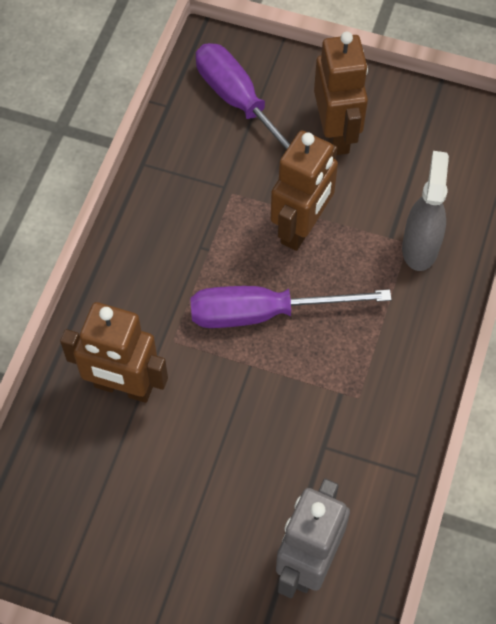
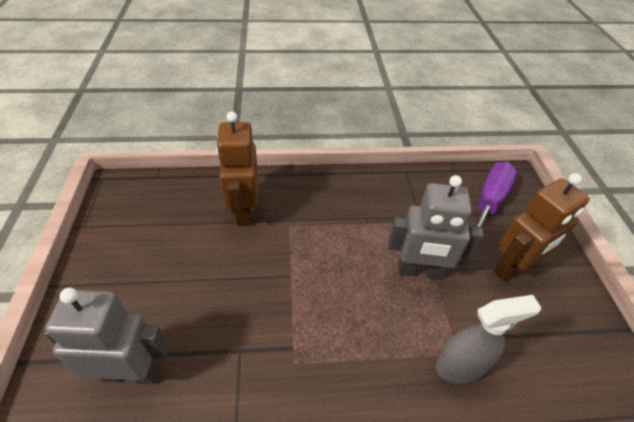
camera: 65 degrees right, 15 degrees down
purple screwdriver [190,286,392,328] -> none
brown robot [271,131,338,251] -> grey robot [388,175,484,280]

